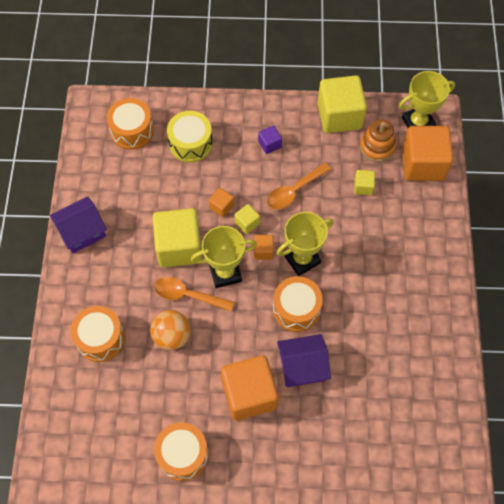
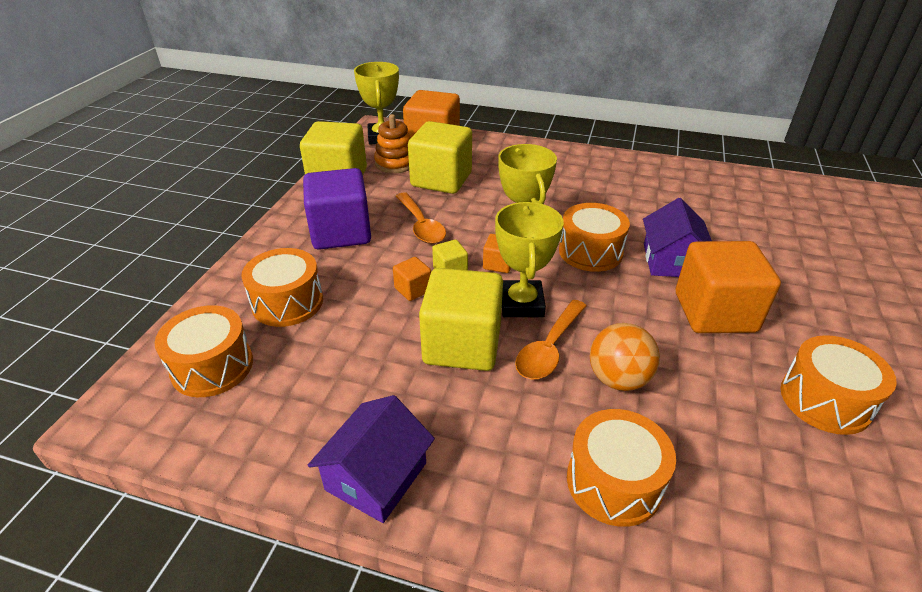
camera: 75 degrees left, 25 degrees down
purple house [50,196,107,253] -> purple house turned 45 degrees clockwise [308,395,435,523]
yellow drum [167,111,213,162] -> orange drum [241,248,323,327]
purple cube [258,126,282,154] -> purple cube [303,168,371,250], size x2.23
yellow cube [354,170,375,195] -> yellow cube [408,121,472,194], size x2.23

